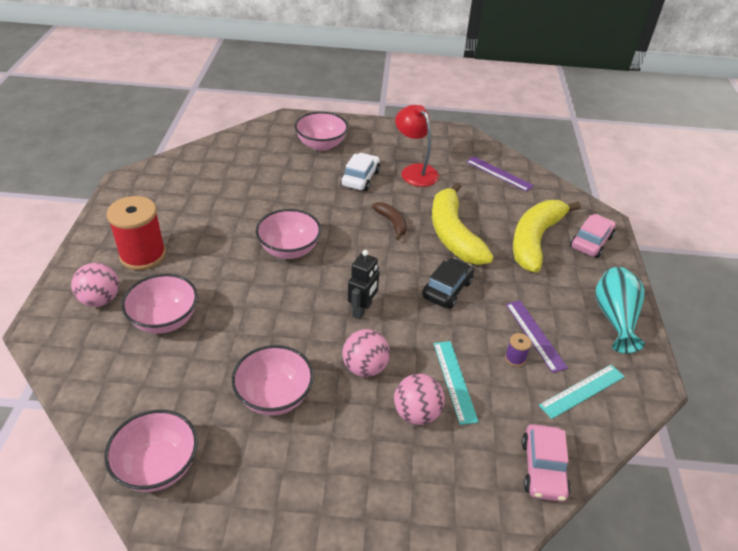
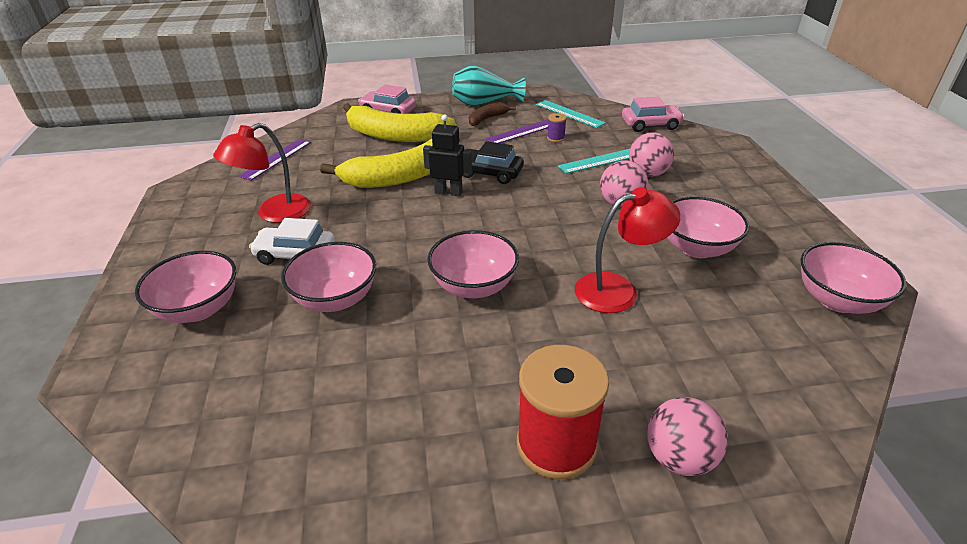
camera: 100 degrees left, 5 degrees down
pink bowl [121,274,198,334] -> pink bowl moved to [281,242,376,312]
black robot [348,250,380,319] -> black robot moved to [423,115,472,196]
brown banana [372,202,407,240] -> brown banana moved to [469,102,516,126]
none -> red lamp [575,187,681,313]

